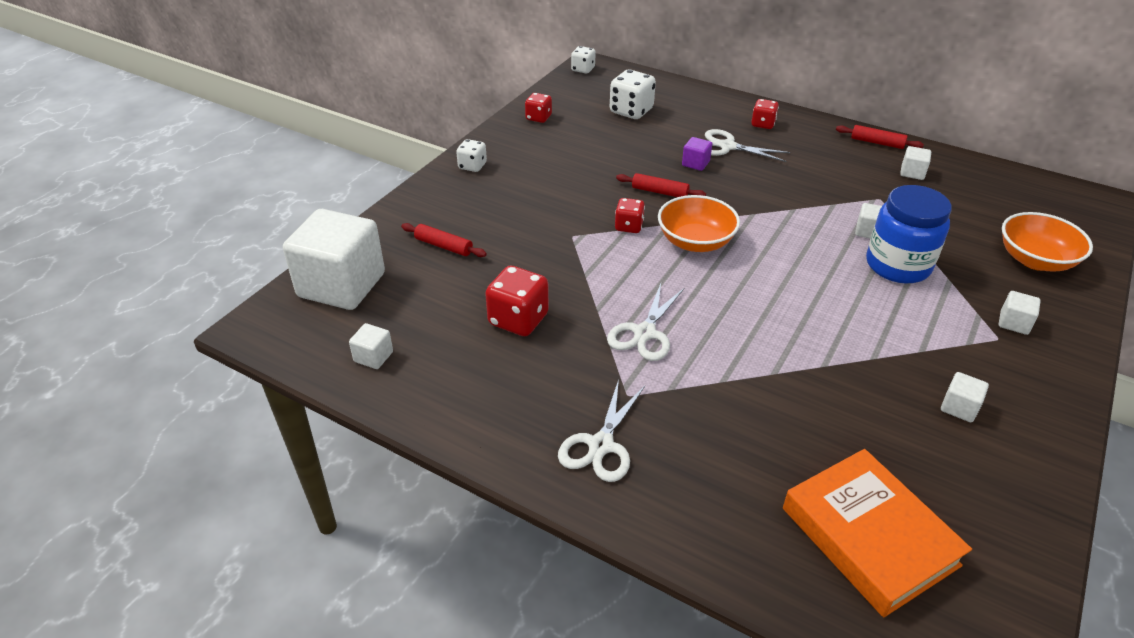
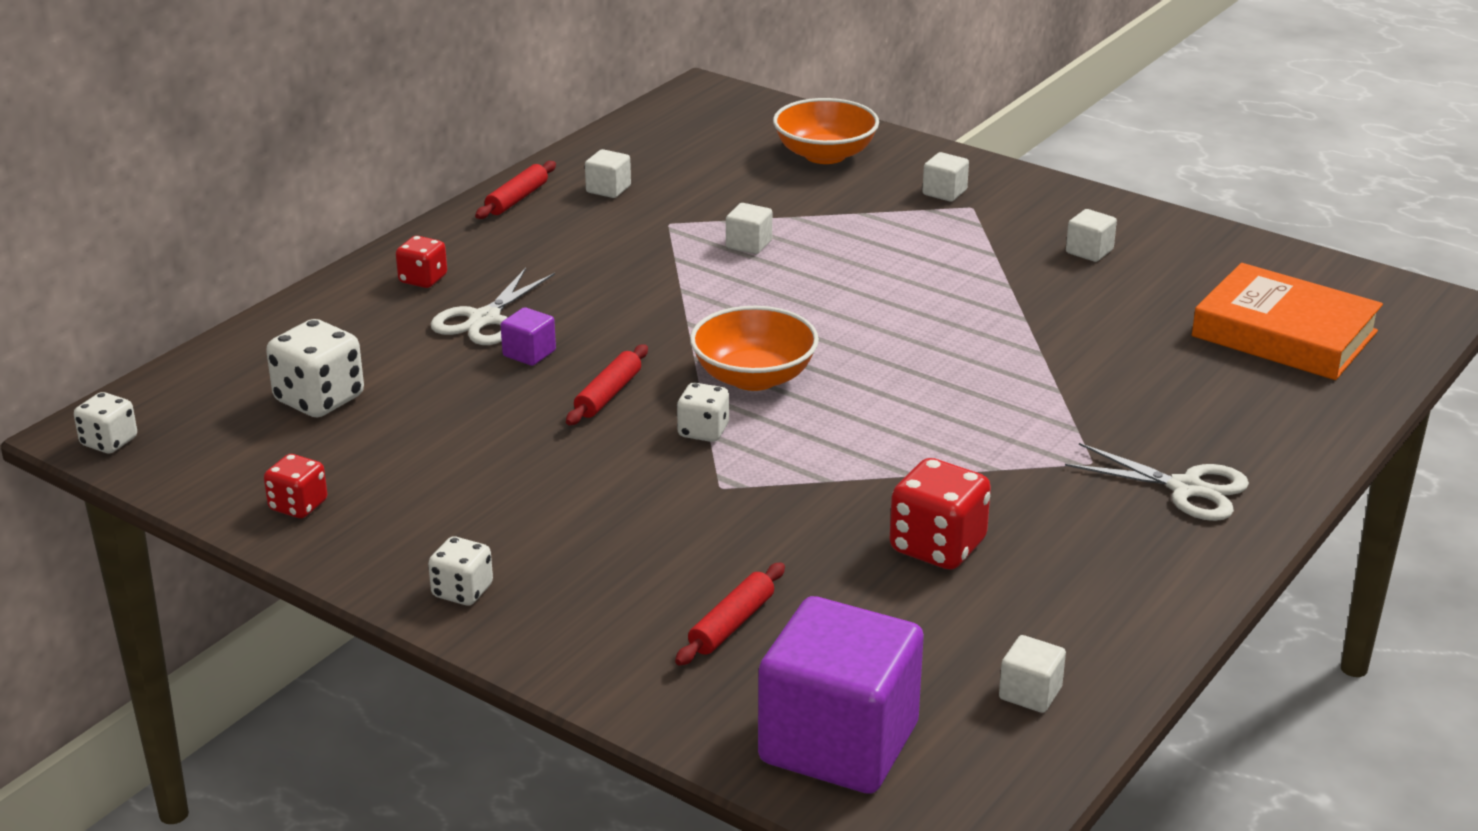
camera: 85 degrees left, 10 degrees down
white cube [283,209,385,310] -> purple cube [758,596,924,794]
white scissors [607,284,685,361] -> none
red dice [615,198,645,233] -> white dice [677,383,729,442]
orange book [783,449,972,617] -> orange book turned 60 degrees clockwise [1192,263,1383,380]
blue jar [866,185,952,283] -> none

